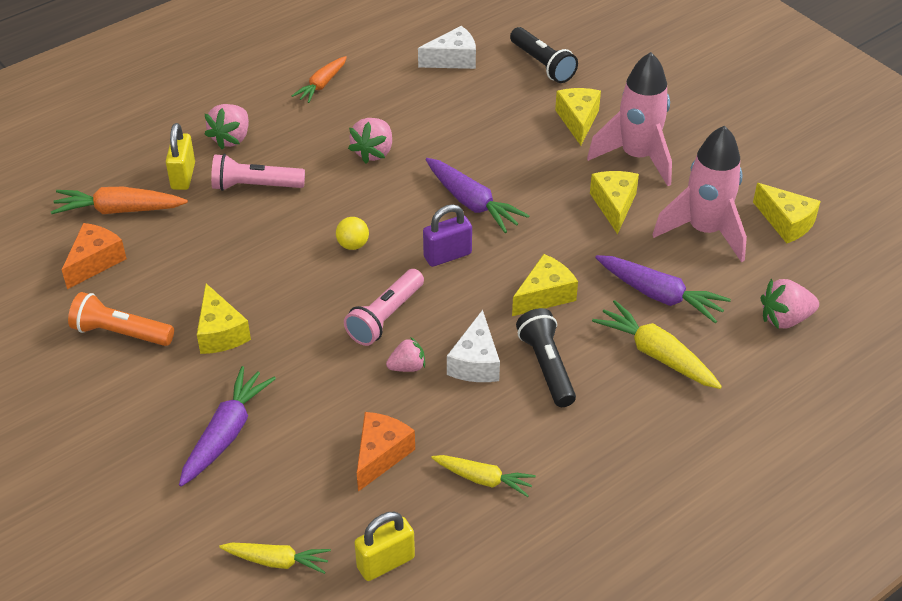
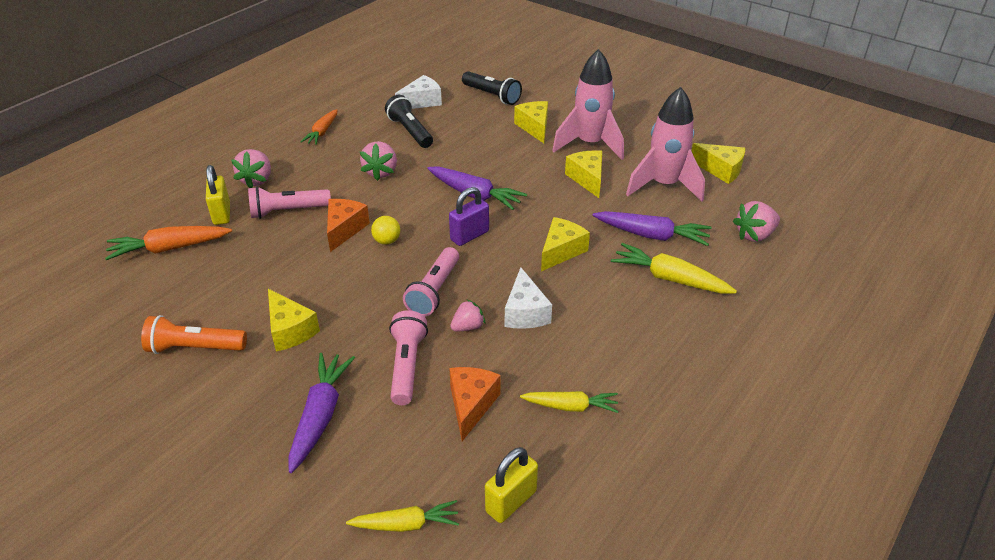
camera: 15 degrees left, 5 degrees down
orange cheese [62,223,127,289] -> orange cheese moved to [327,199,370,252]
black flashlight [516,308,576,407] -> black flashlight moved to [385,95,433,148]
none -> pink flashlight [389,310,428,405]

